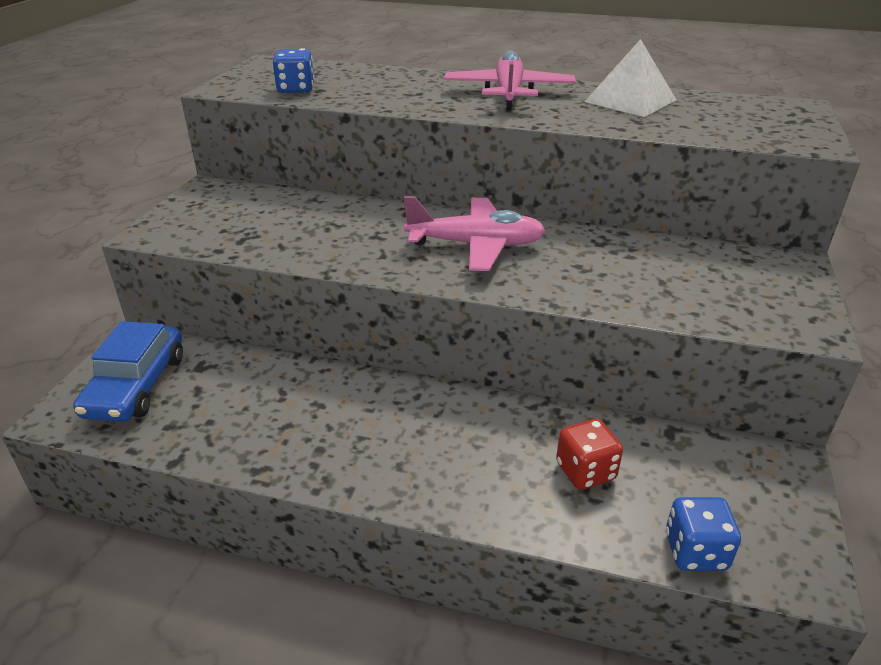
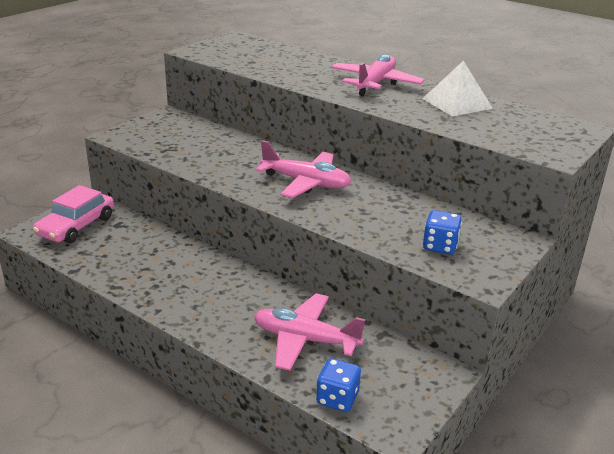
camera: 20 degrees right, 5 degrees down
blue car [73,321,183,422] -> pink car [33,185,114,243]
blue dice [272,48,314,93] -> blue dice moved to [423,210,462,254]
red dice [556,419,623,490] -> pink plane [254,293,365,371]

